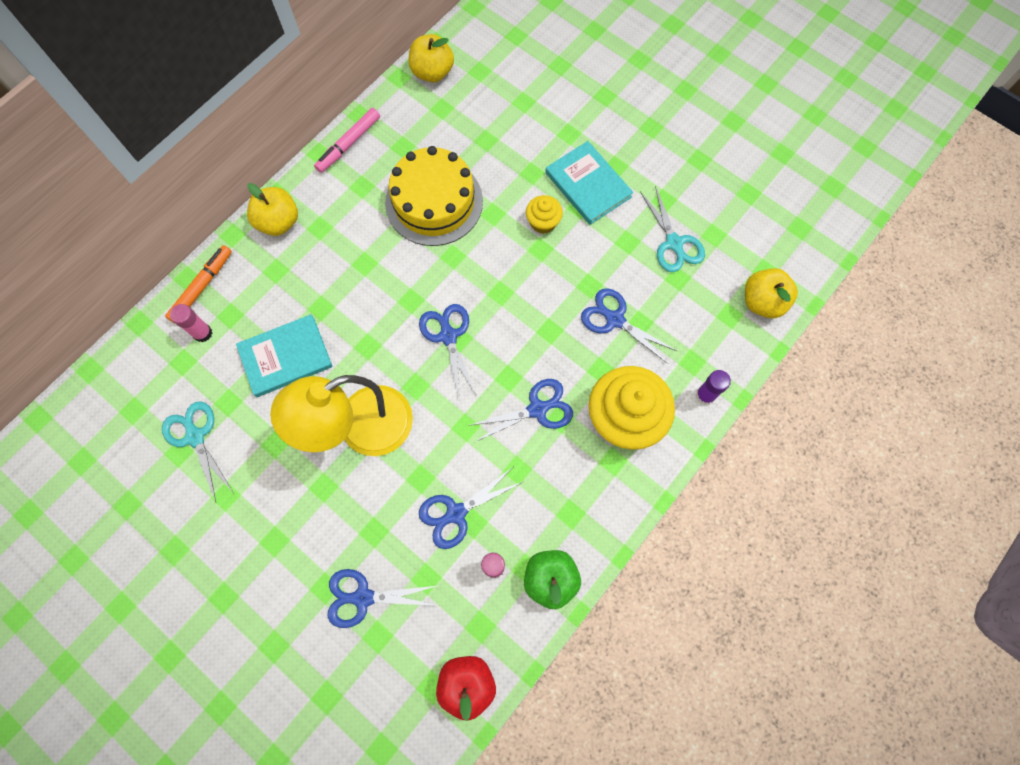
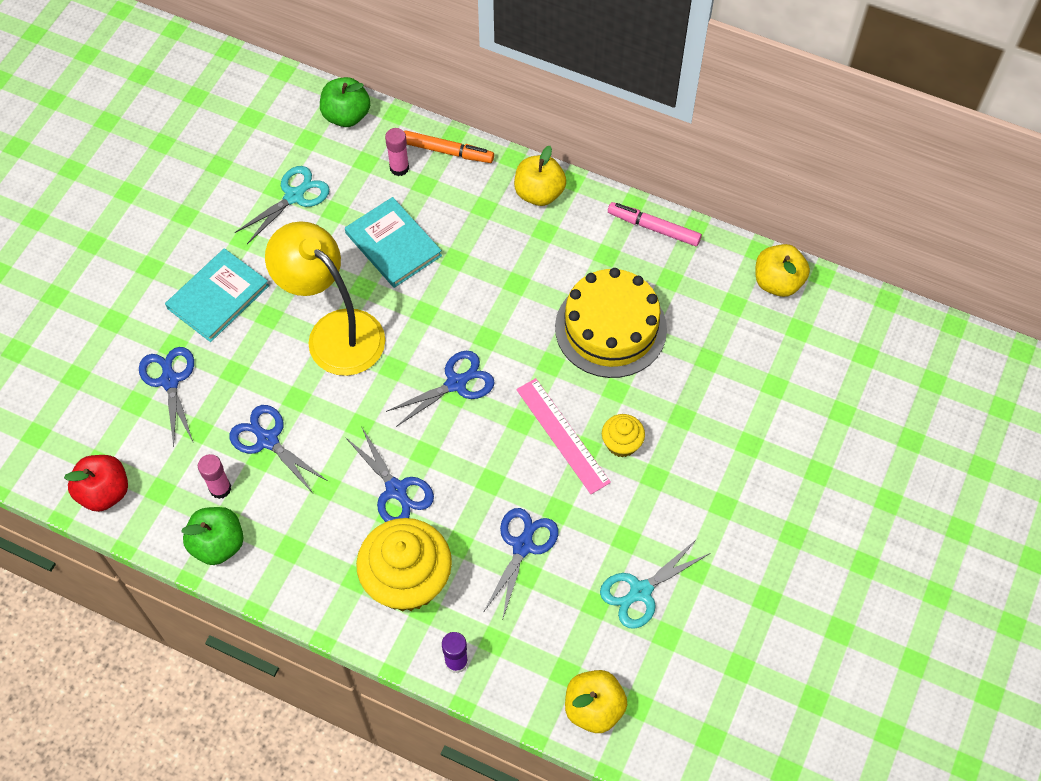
camera: 75 degrees right, 10 degrees down
turquoise book [545,141,633,225] -> turquoise book moved to [165,248,269,342]
none -> green apple [320,77,370,127]
none -> pink ruler [516,378,611,494]

